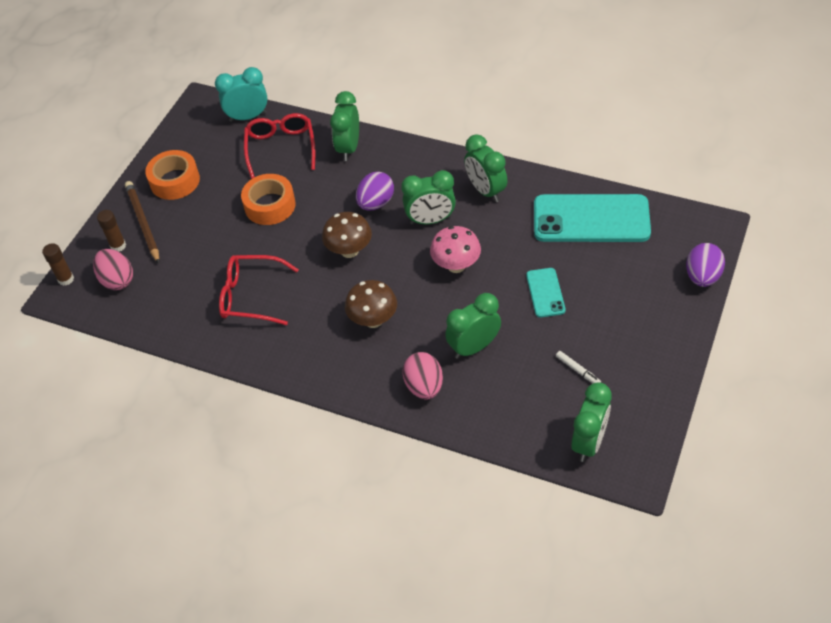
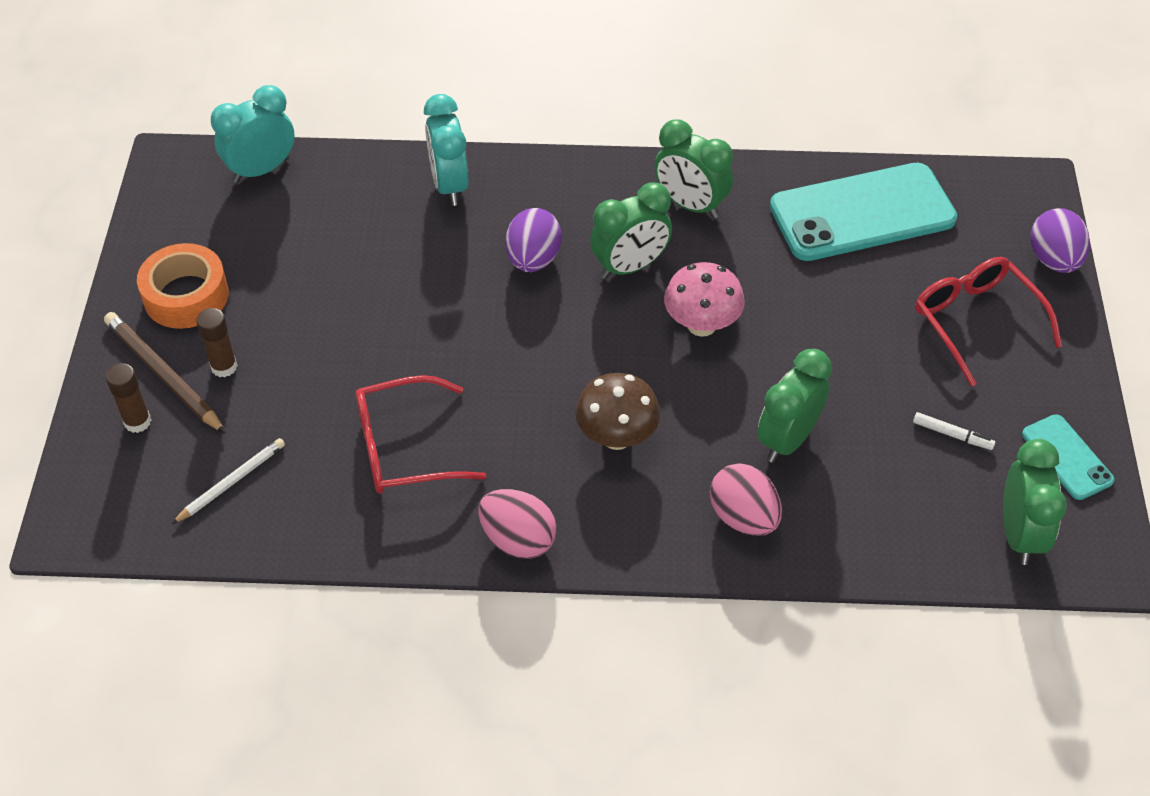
camera: 25 degrees left, 0 degrees up
brown glue stick [42,243,74,286] -> brown glue stick moved to [196,308,238,377]
pink egg [93,249,133,290] -> pink egg moved to [478,489,557,559]
orange tape [241,174,296,225] -> none
red glasses [244,113,315,179] -> red glasses moved to [915,257,1062,387]
brown mushroom [322,212,372,258] -> none
green clock [330,91,359,161] -> turquoise clock [424,94,469,206]
turquoise phone [526,268,566,318] -> turquoise phone moved to [1022,414,1115,500]
none -> white pencil [172,438,285,524]

